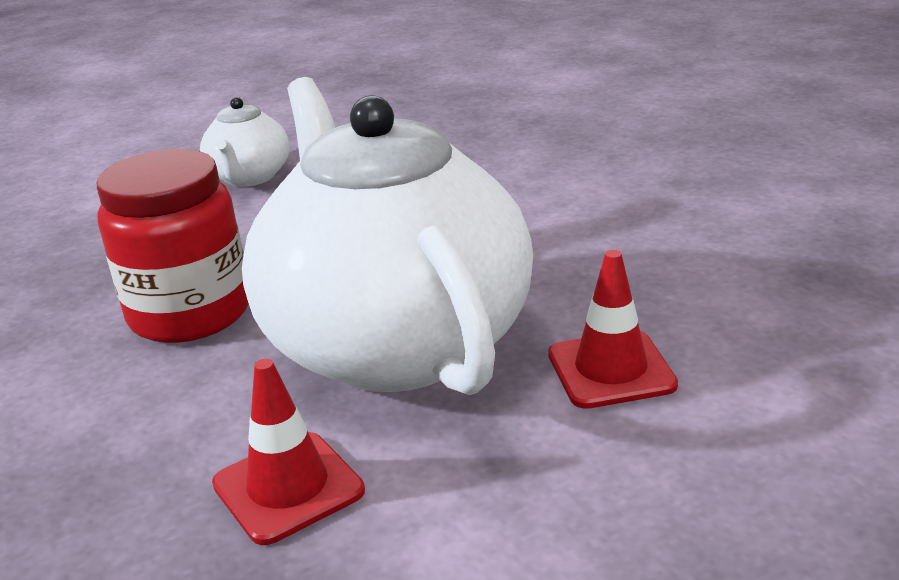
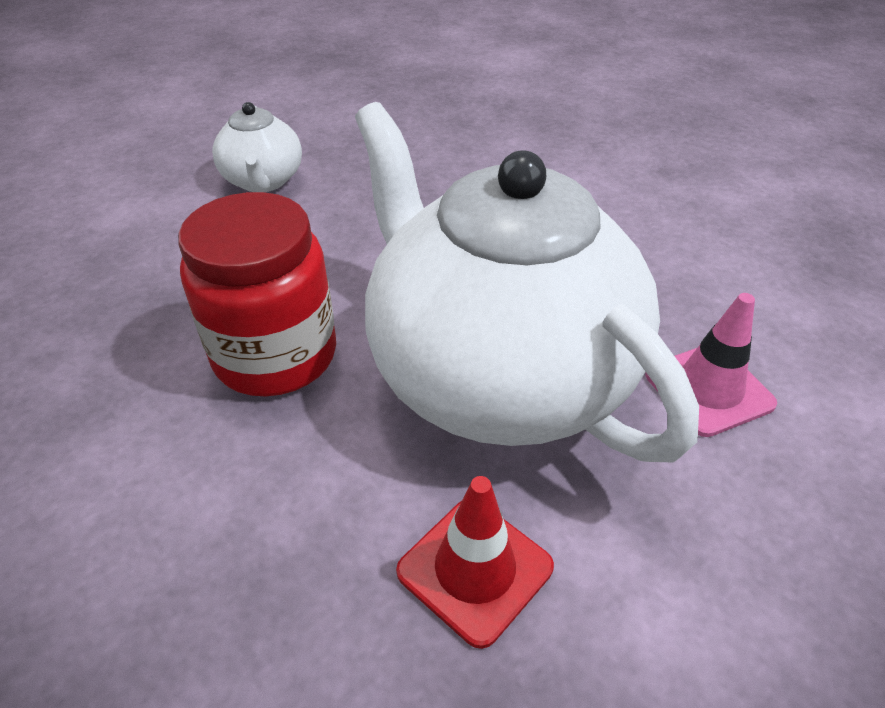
camera: 15 degrees left, 15 degrees up
red traffic cone [548,250,678,409] -> pink traffic cone [645,293,777,437]

